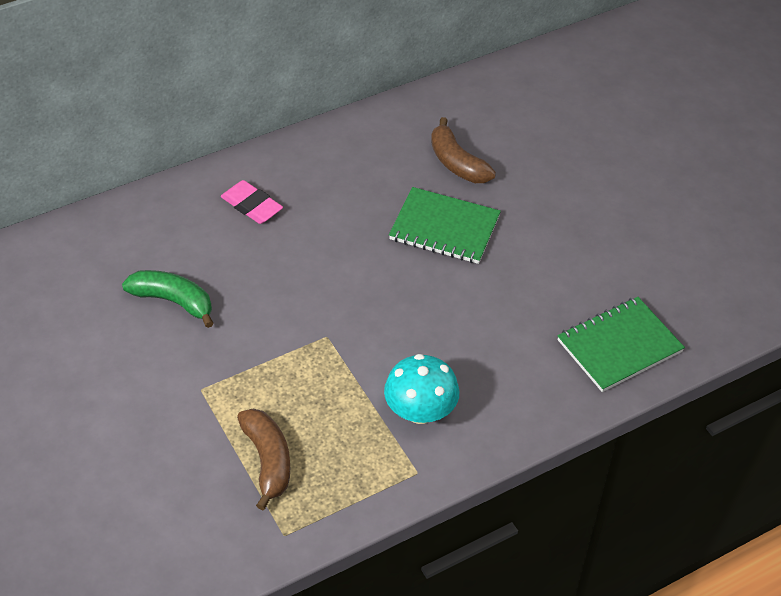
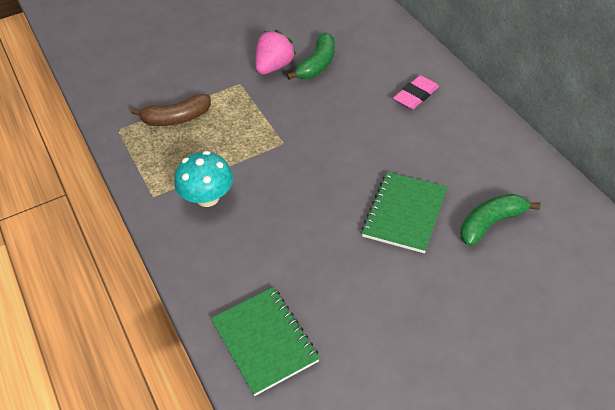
camera: 95 degrees right, 0 degrees up
brown banana [431,117,496,183] -> green banana [460,194,541,246]
none -> pink strawberry [255,30,296,74]

